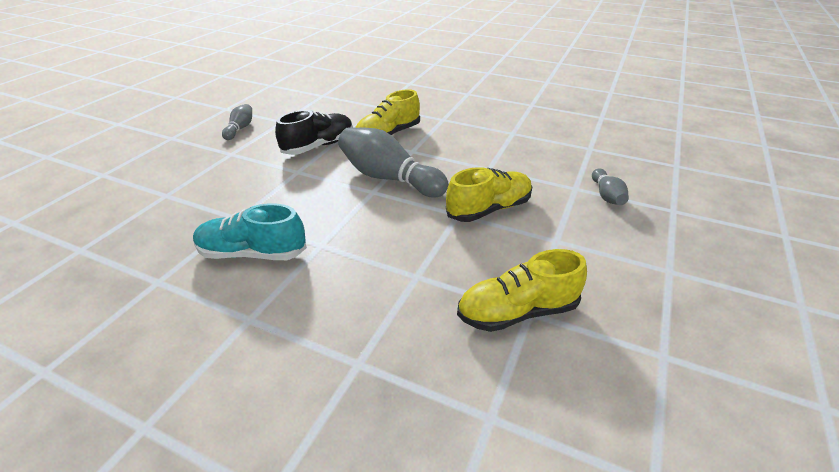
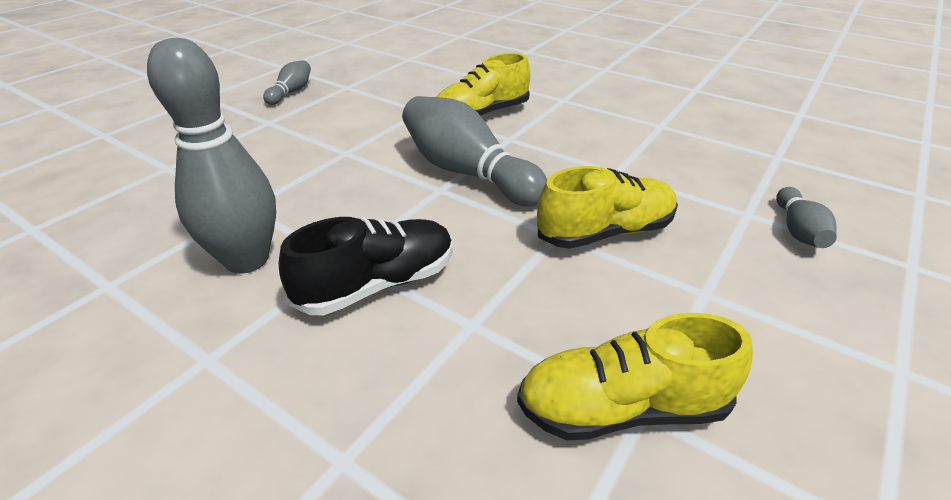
camera: 10 degrees right, 0 degrees up
turquoise shoe [193,203,307,260] -> grey bowling pin [147,38,276,274]
black shoe [275,110,353,155] -> black shoe moved to [279,217,453,315]

